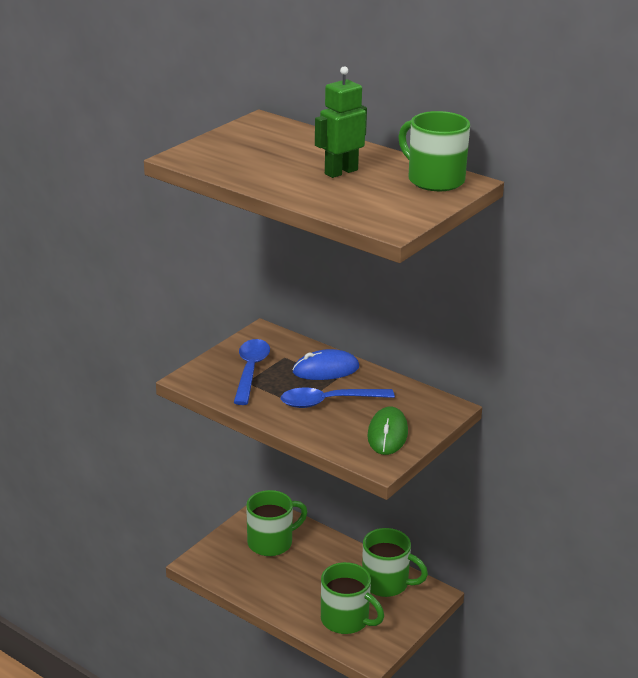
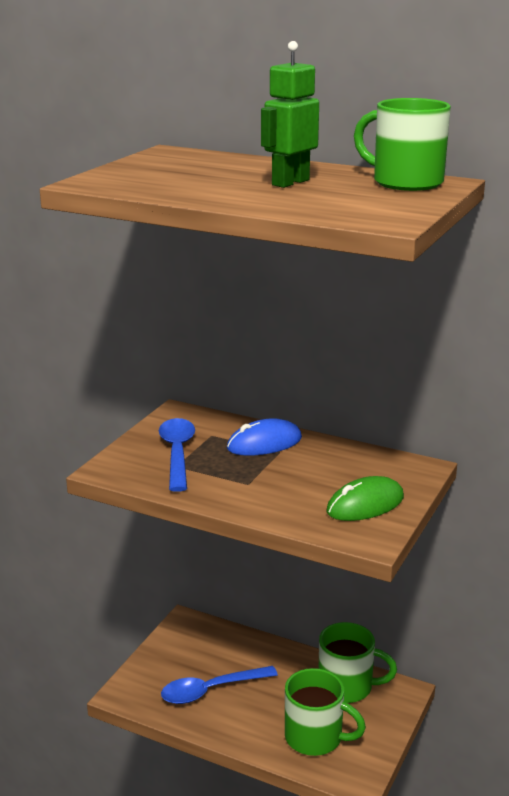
camera: 10 degrees left, 5 degrees down
green mug [246,490,308,556] -> none
blue spoon [281,387,395,408] -> blue spoon moved to [161,666,278,704]
green mouse [367,406,408,455] -> green mouse turned 60 degrees clockwise [326,476,404,521]

